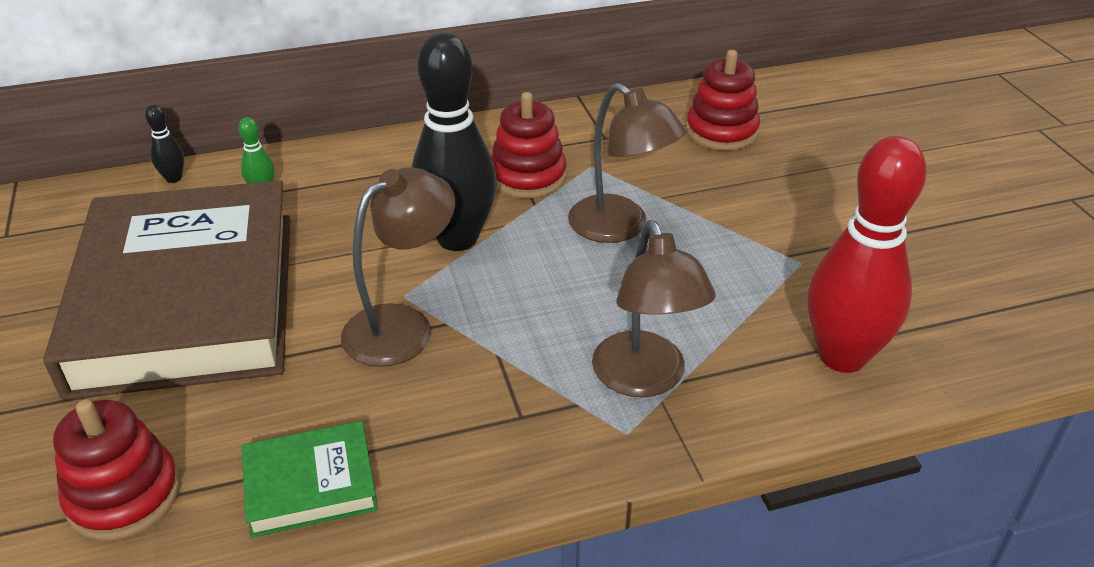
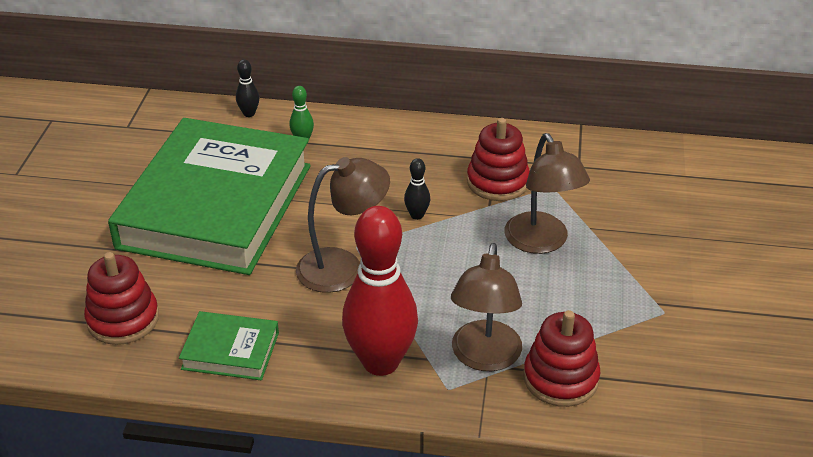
camera: 25 degrees right, 0 degrees up
brown book [44,180,290,400] -> green book [108,118,311,275]
black bowling pin [411,32,497,251] -> black bowling pin [404,158,430,220], size x0.41
red stacking toy [686,50,760,151] -> red stacking toy moved to [523,310,600,407]
red bowling pin [807,136,927,373] -> red bowling pin moved to [342,206,418,376]

